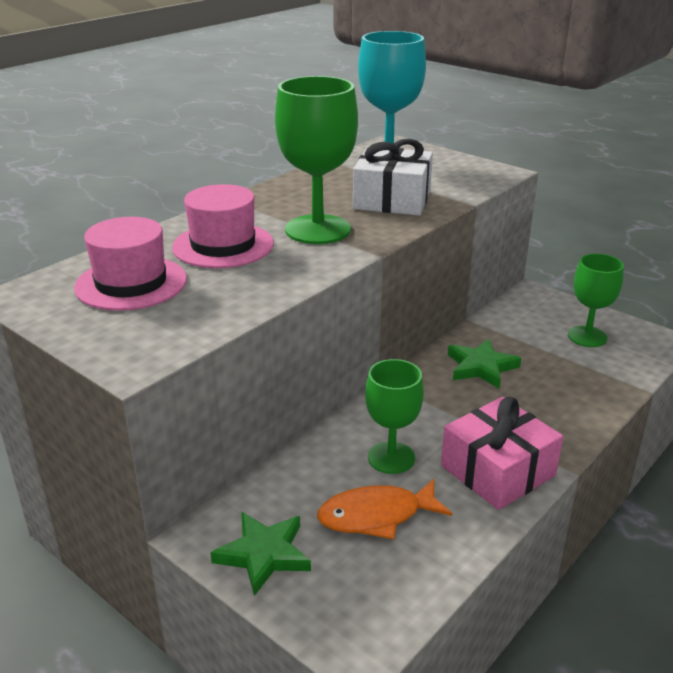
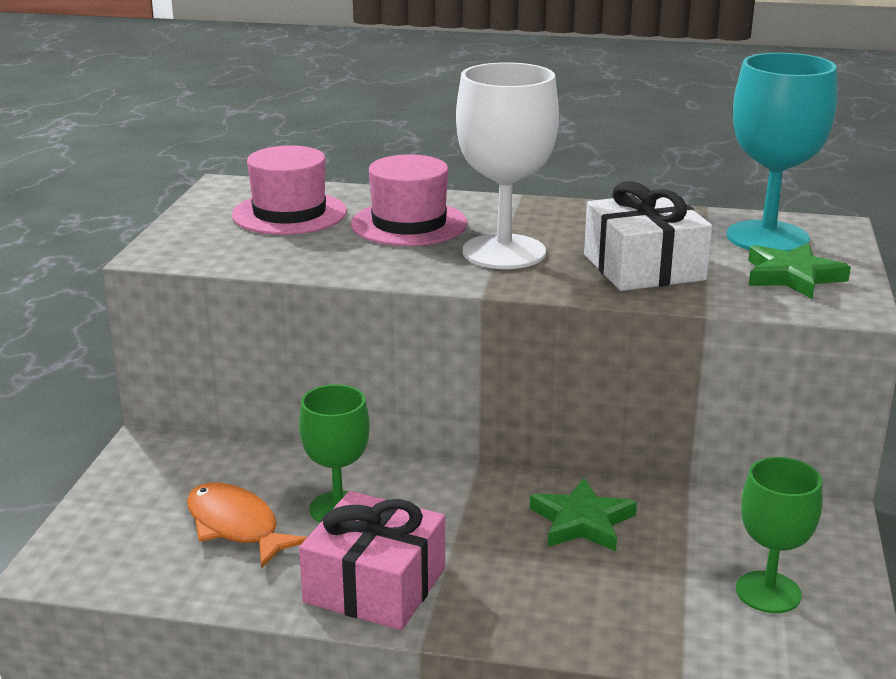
camera: 60 degrees right, 5 degrees down
green star [210,512,311,596] -> green star moved to [748,243,851,299]
green goblet [275,76,358,244] -> white goblet [456,62,559,269]

